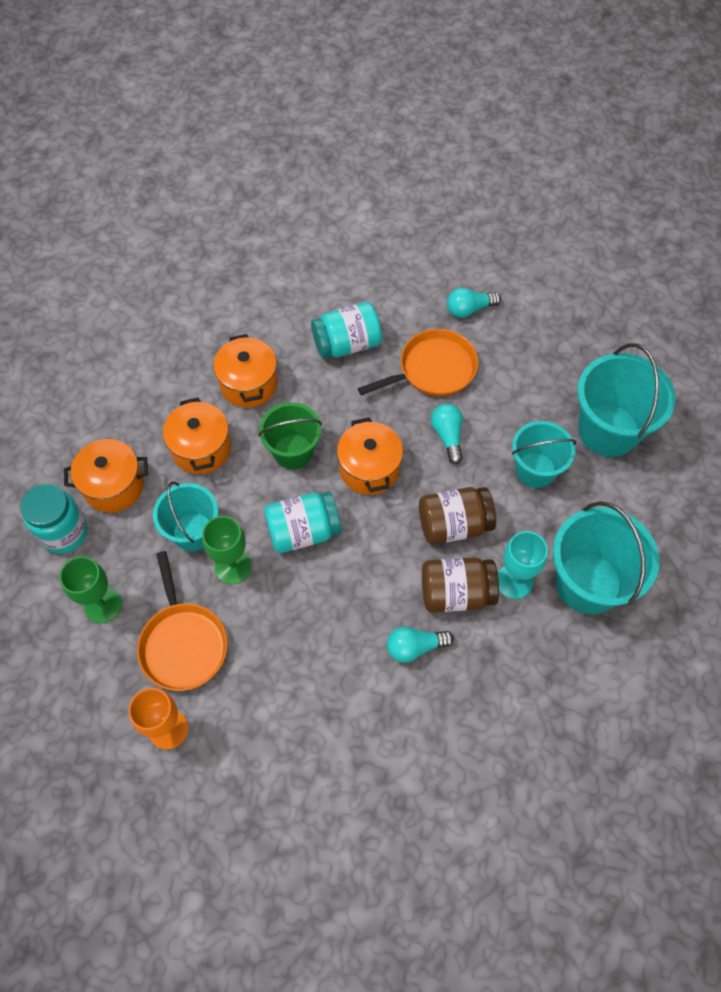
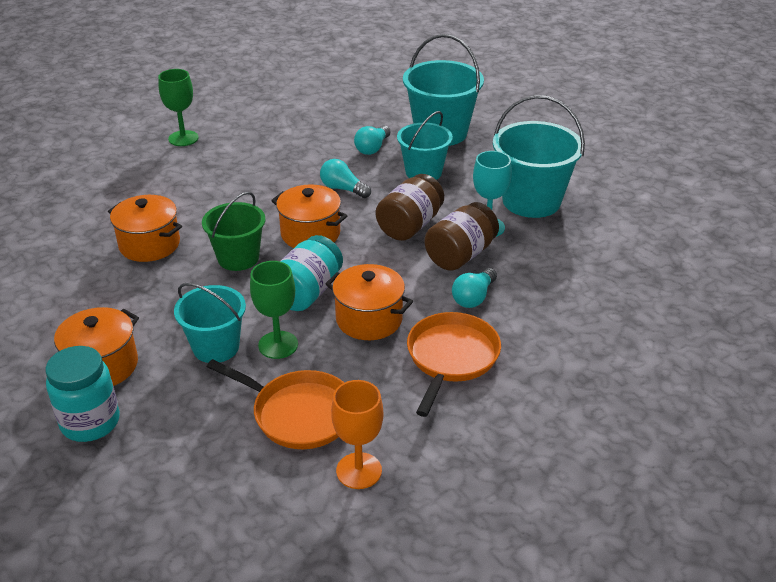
camera: 45 degrees left, 25 degrees down
green goblet [59,556,122,623] -> green goblet moved to [158,69,199,146]
orange pot [163,398,231,474] -> orange pot moved to [325,264,413,340]
turquoise jar [311,302,382,359] -> none
orange pan [358,329,478,396] -> orange pan moved to [407,312,501,417]
turquoise light bulb [447,288,501,318] -> turquoise light bulb moved to [354,126,391,155]

